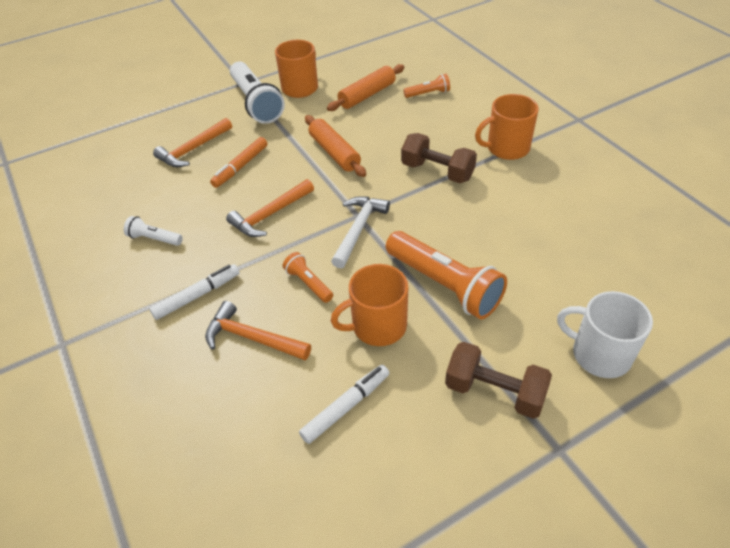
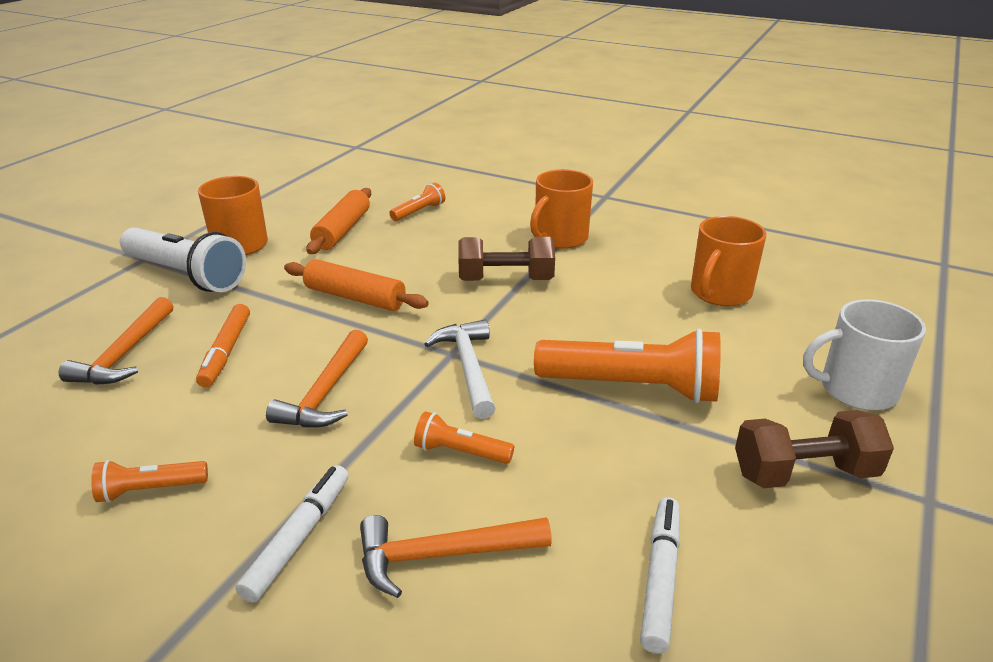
camera: 35 degrees left, 15 degrees down
white flashlight [124,216,183,246] -> orange flashlight [91,460,208,503]
orange mug [331,264,408,346] -> orange mug moved to [691,216,766,306]

